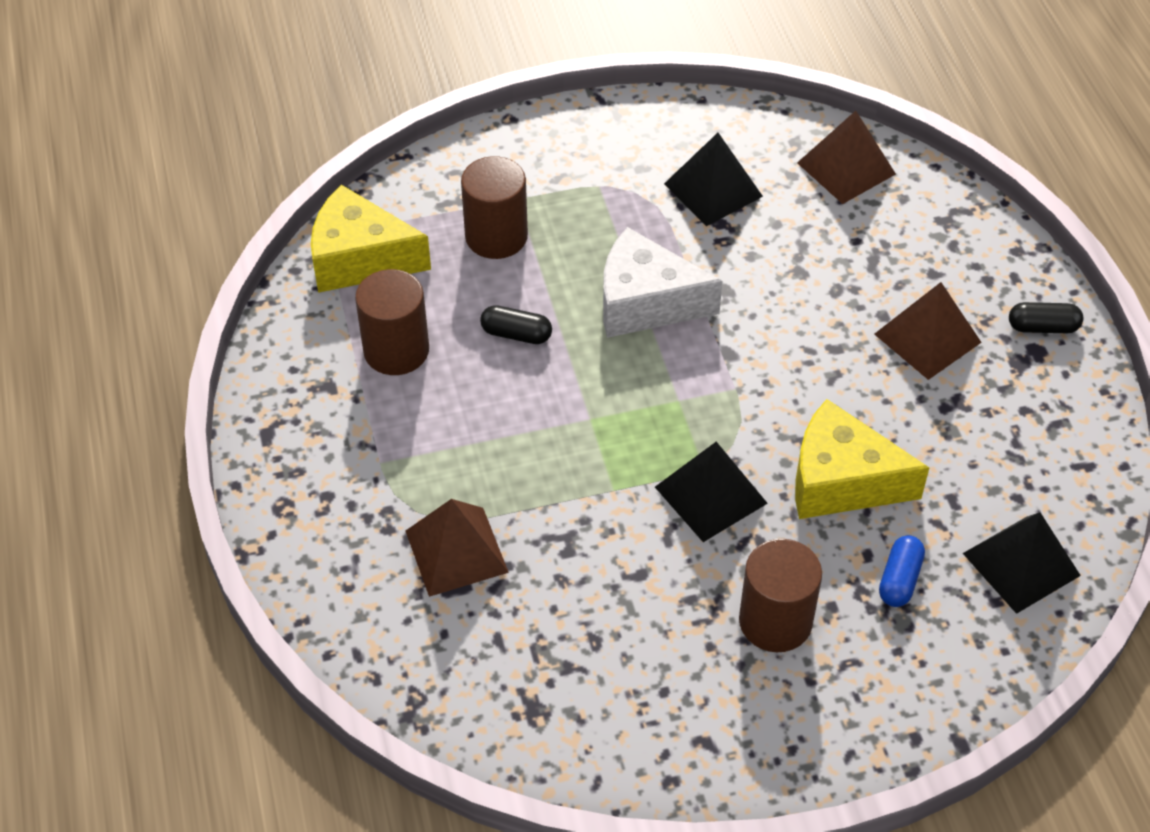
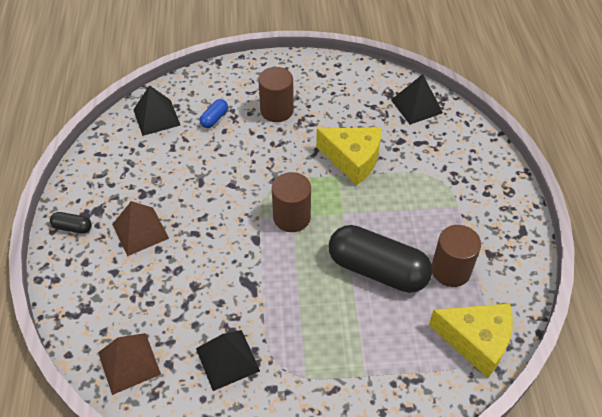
camera: 170 degrees left, 0 degrees up
brown pyramid [405,499,509,597] -> none
brown cylinder [461,156,528,259] -> brown cylinder moved to [272,172,311,232]
black capsule [480,305,552,344] -> black capsule [329,225,432,293], size x2.38
white cheese [603,227,722,338] -> none
black pyramid [655,442,768,542] -> black pyramid moved to [391,74,443,125]
yellow cheese [795,399,929,519] -> yellow cheese moved to [316,128,381,185]

